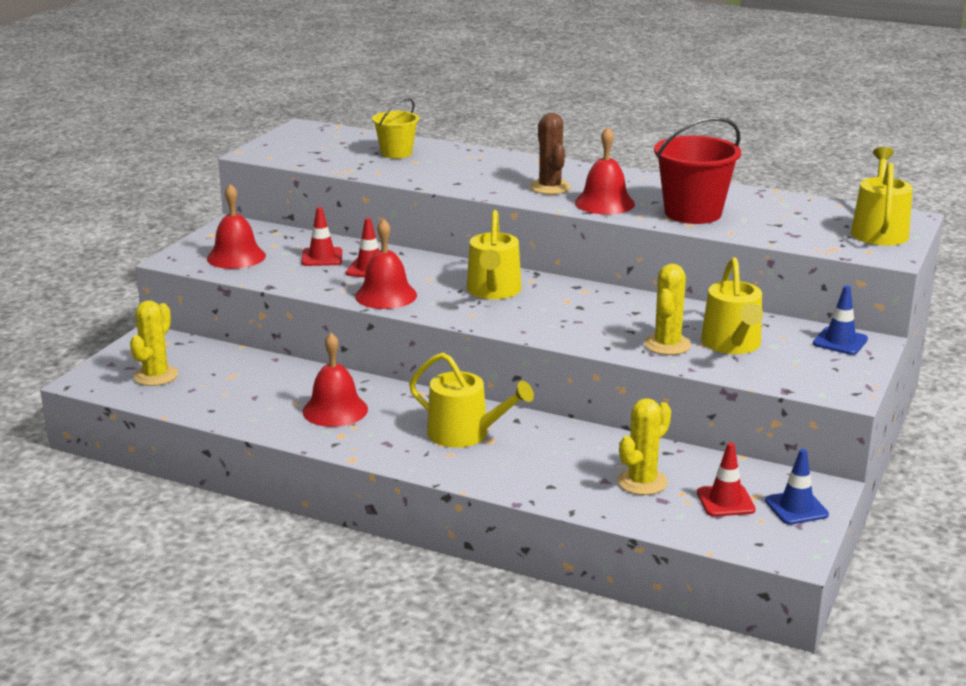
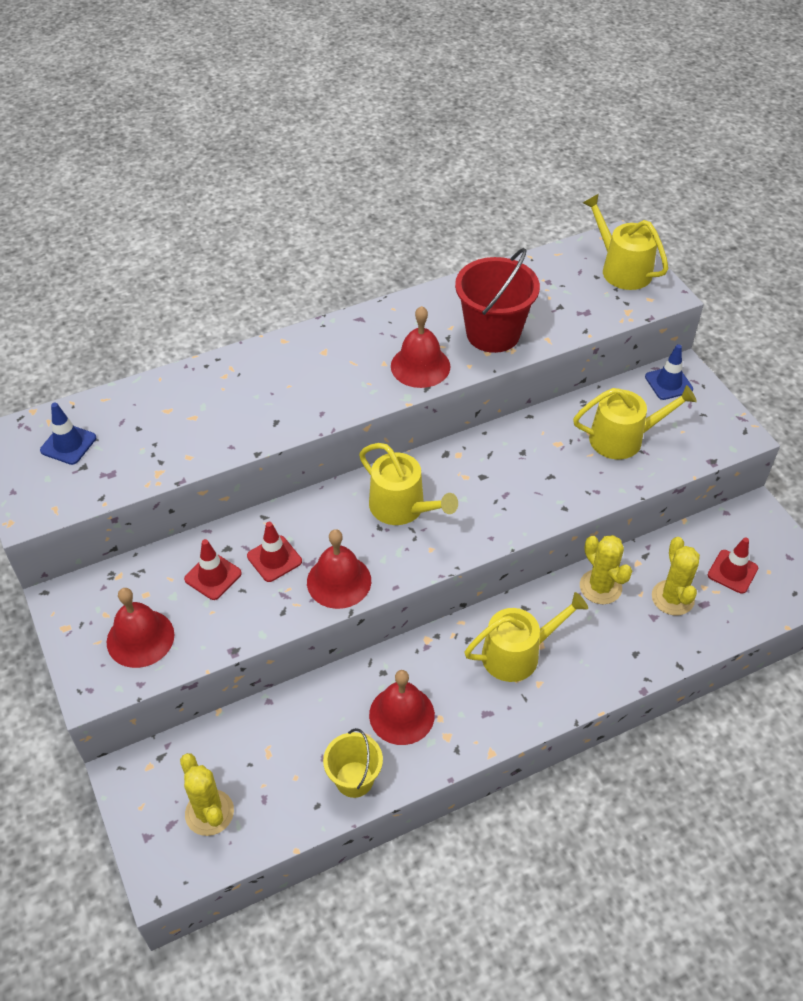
camera: 50 degrees left, 25 degrees up
yellow bucket [372,98,419,159] -> yellow bucket moved to [323,728,383,798]
brown cactus [530,113,571,194] -> none
yellow cactus [644,264,691,355] -> yellow cactus moved to [580,535,632,604]
yellow watering can [701,257,763,354] -> yellow watering can turned 45 degrees counterclockwise [573,385,697,459]
blue traffic cone [765,449,829,525] -> blue traffic cone moved to [40,403,96,465]

